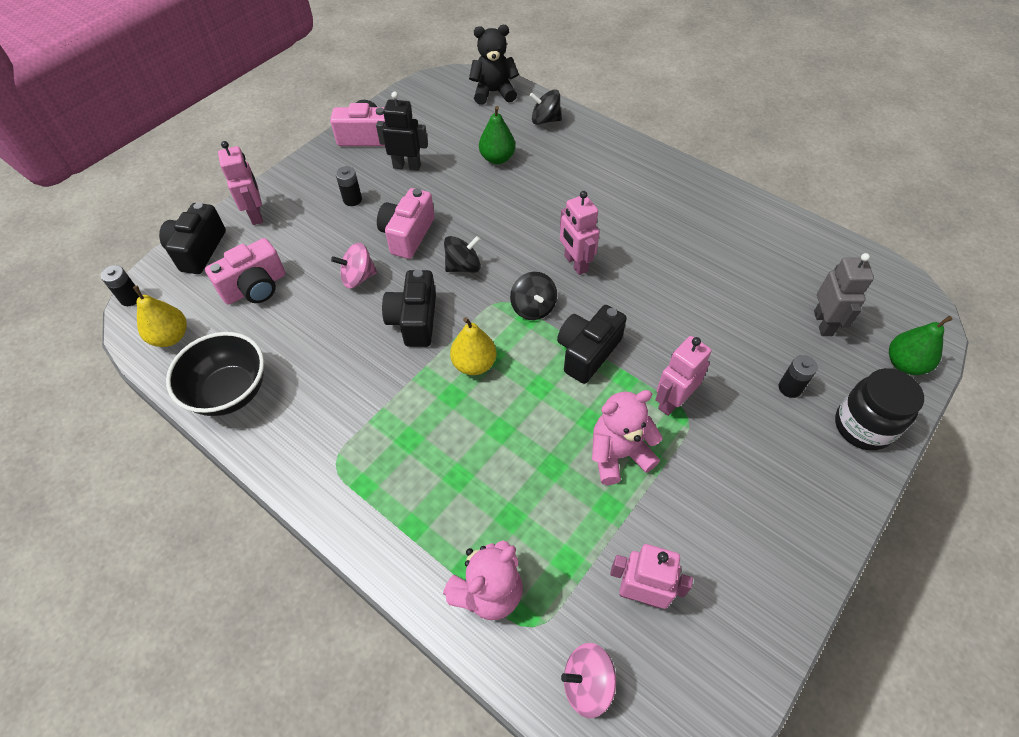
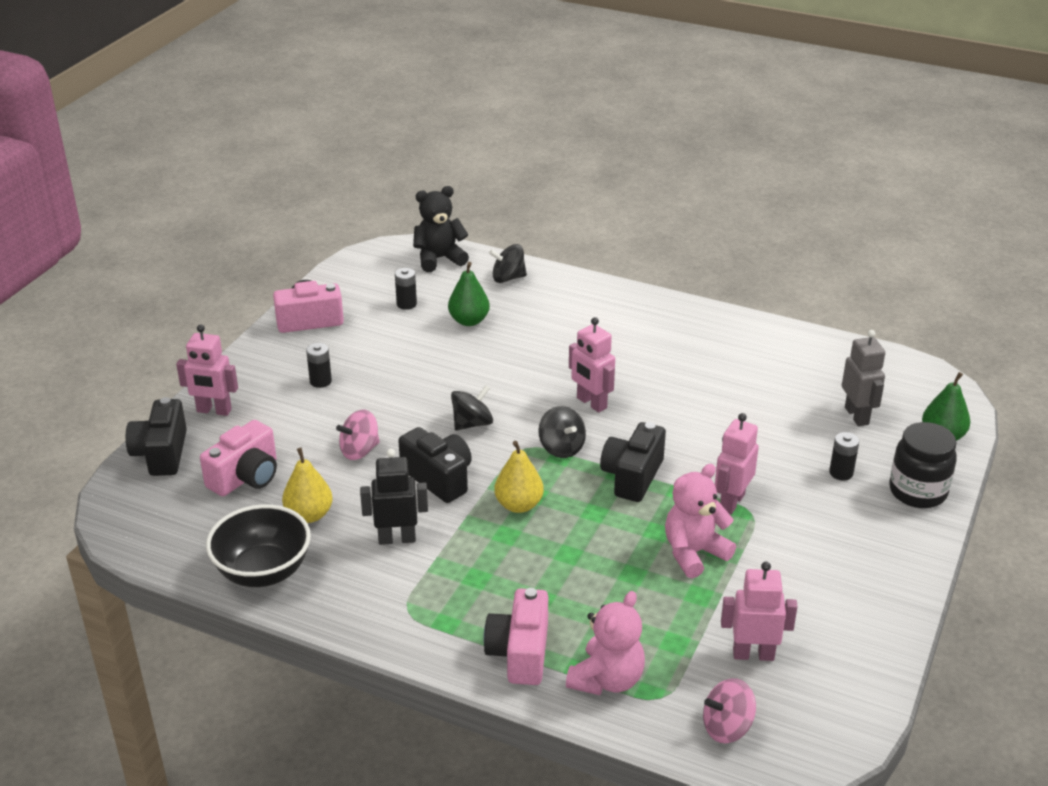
camera: 15 degrees left, 20 degrees down
black battery [101,265,139,306] -> black battery moved to [395,268,417,310]
yellow pear [133,286,187,347] -> yellow pear moved to [282,448,333,523]
pink robot [218,141,263,225] -> pink robot turned 135 degrees clockwise [176,324,238,416]
black robot [376,92,428,171] -> black robot moved to [360,449,428,545]
pink camera [377,188,435,259] -> pink camera moved to [483,588,548,685]
black camera [382,269,436,347] -> black camera turned 150 degrees clockwise [398,427,472,503]

